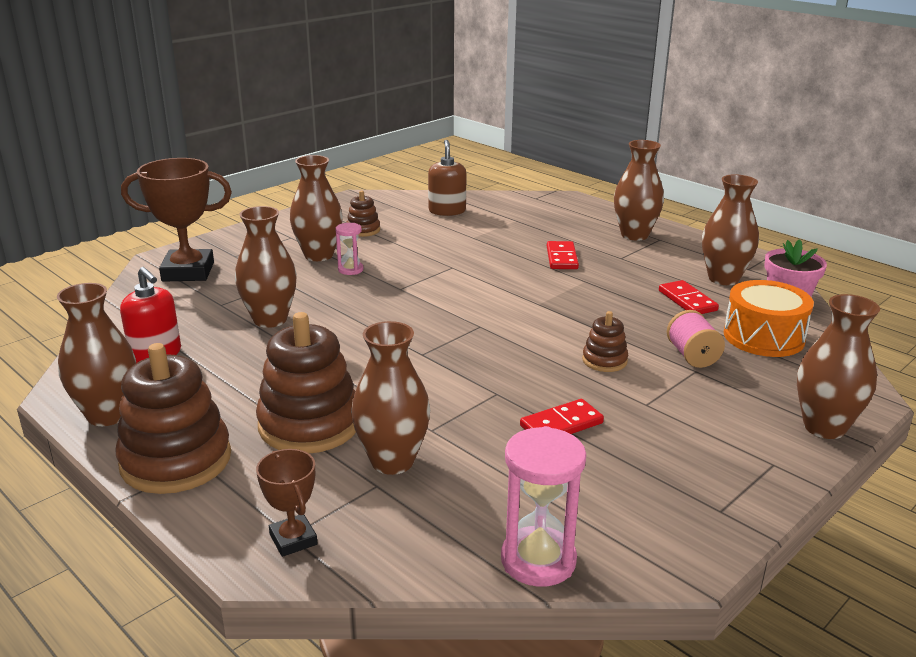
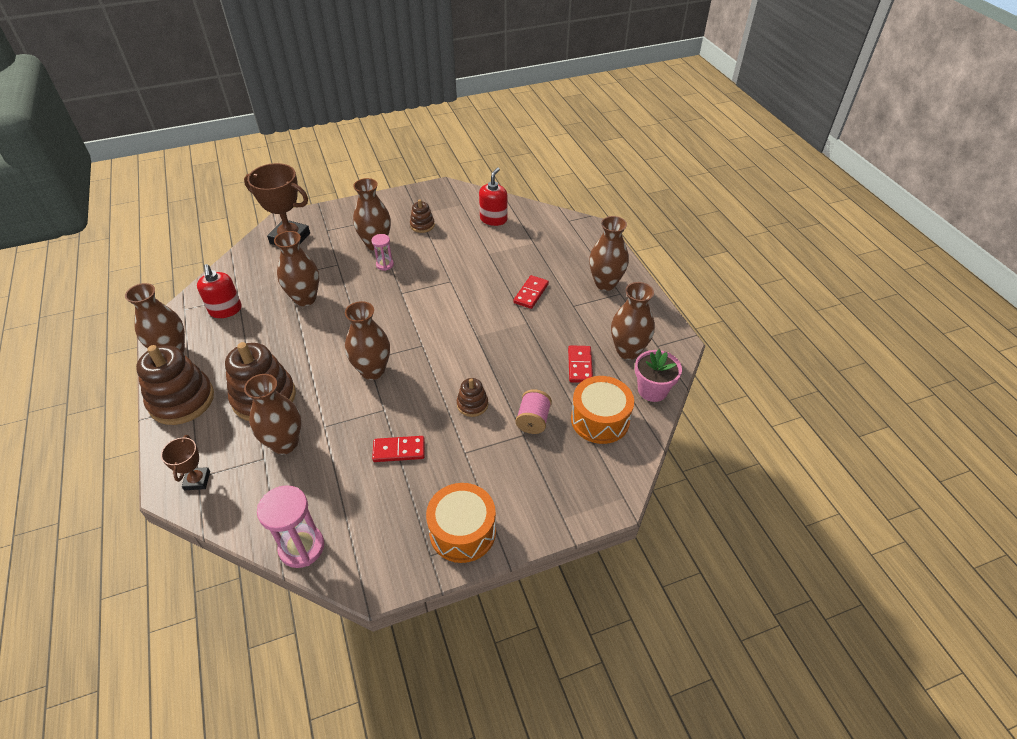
camera: 25 degrees right, 20 degrees up
brown soap dispenser [428,140,467,216] -> red soap dispenser [479,167,507,226]
brown vase [797,294,880,439] -> brown vase moved to [345,301,390,380]
none -> orange drum [426,483,496,563]

